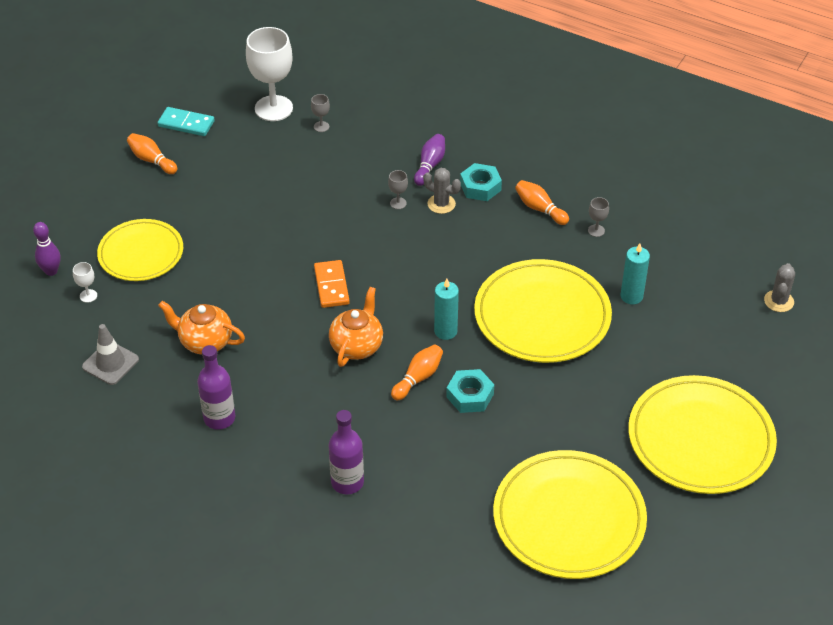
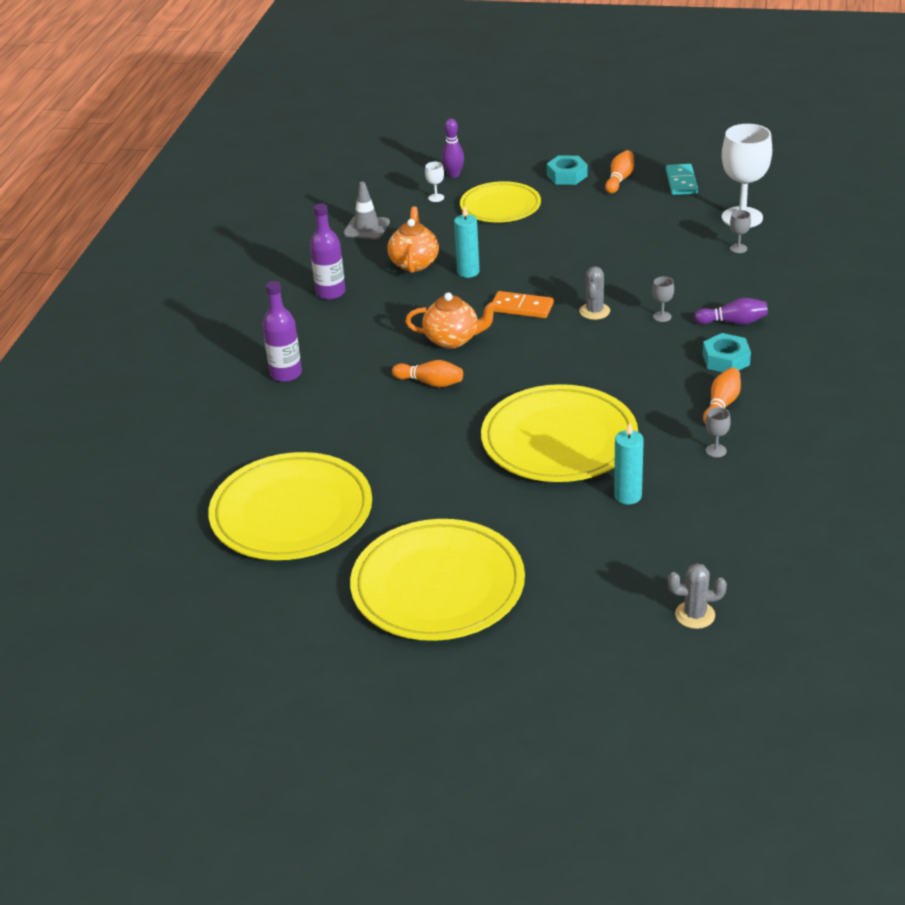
camera: 75 degrees right, 10 degrees down
orange domino [314,260,350,308] -> orange domino turned 45 degrees clockwise [493,291,554,318]
grey cactus [423,168,461,214] -> grey cactus moved to [579,266,610,320]
turquoise candle [434,279,459,340] -> turquoise candle moved to [454,205,480,278]
turquoise nut [446,369,494,413] -> turquoise nut moved to [547,155,588,185]

